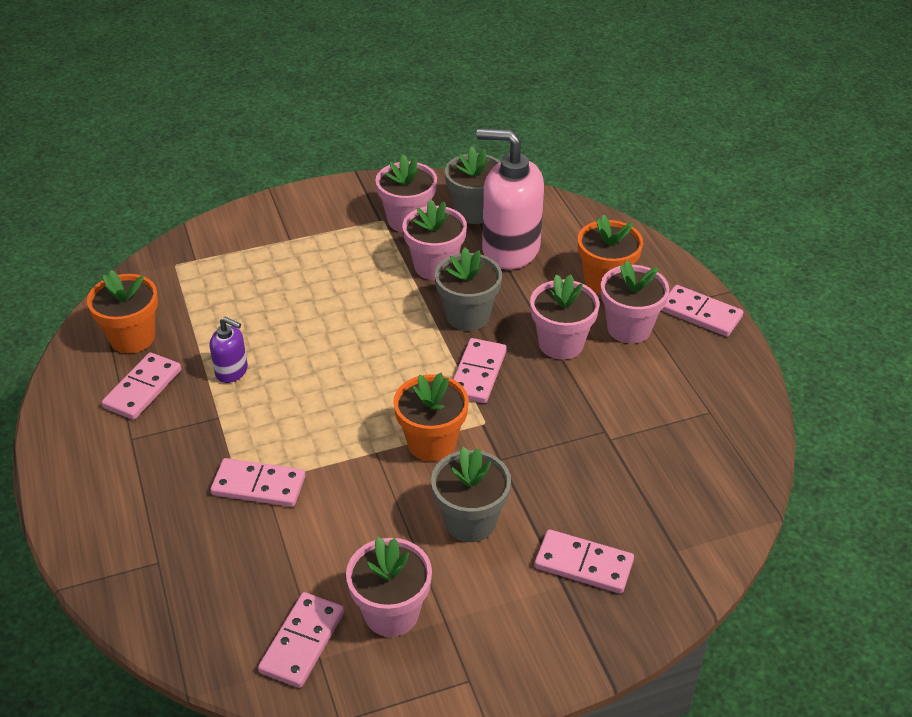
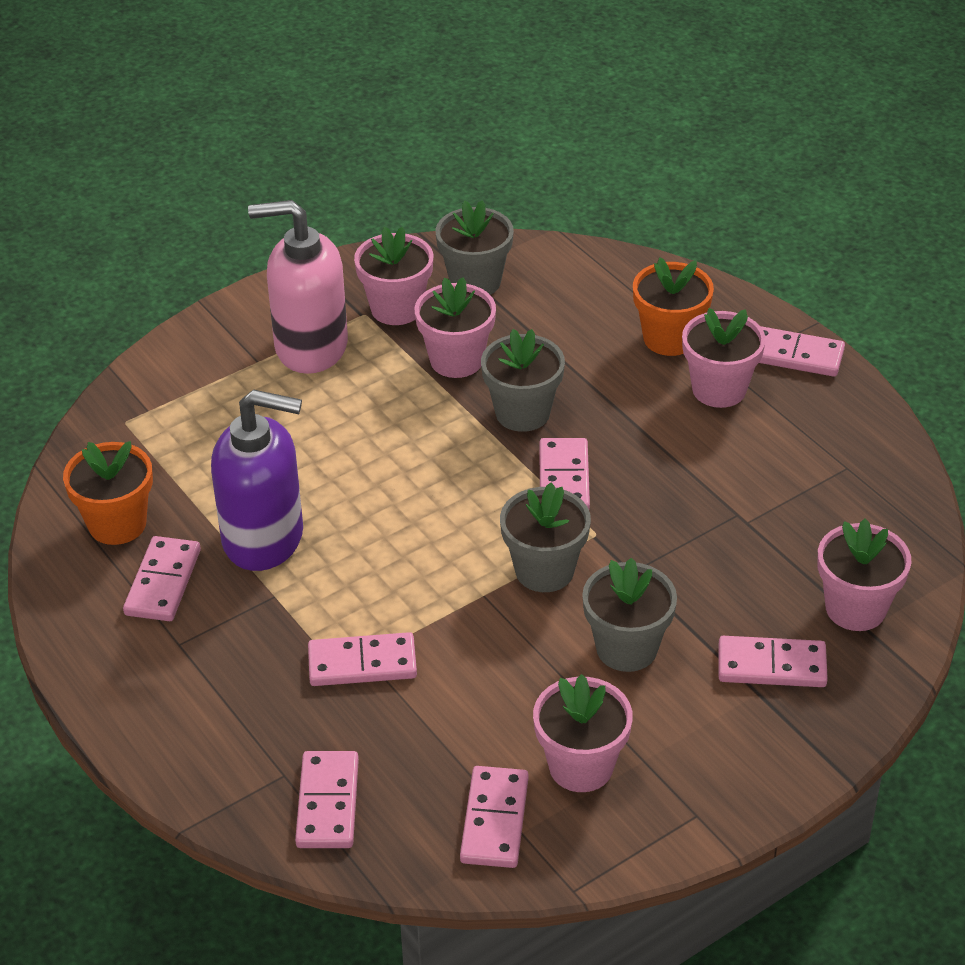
camera: 15 degrees left, 0 degrees up
purple soap dispenser [210,317,248,383] -> purple soap dispenser [211,389,303,571], size x2.09
orange flower pot [393,373,469,461] -> grey flower pot [500,482,591,592]
pink soap dispenser [476,128,544,270] -> pink soap dispenser moved to [248,200,348,374]
pink flower pot [530,274,599,360] -> pink flower pot moved to [817,519,911,631]
none -> pink domino [295,751,359,848]

